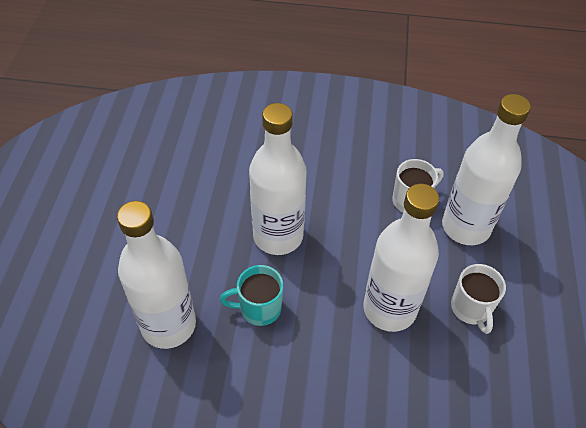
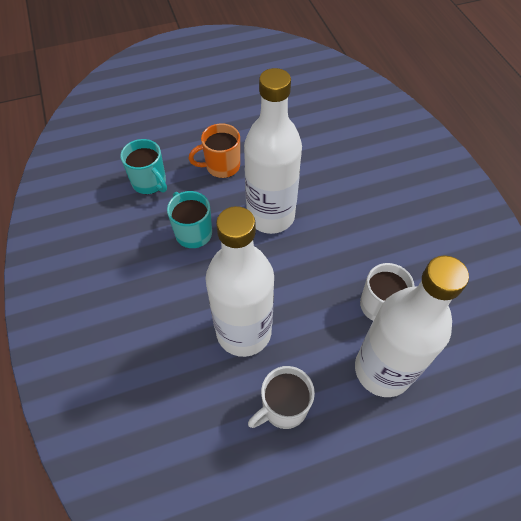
camera: 65 degrees right, 5 degrees up
white bottle [117,201,196,349] -> turquoise mug [120,139,167,194]
none -> orange mug [188,123,240,178]

